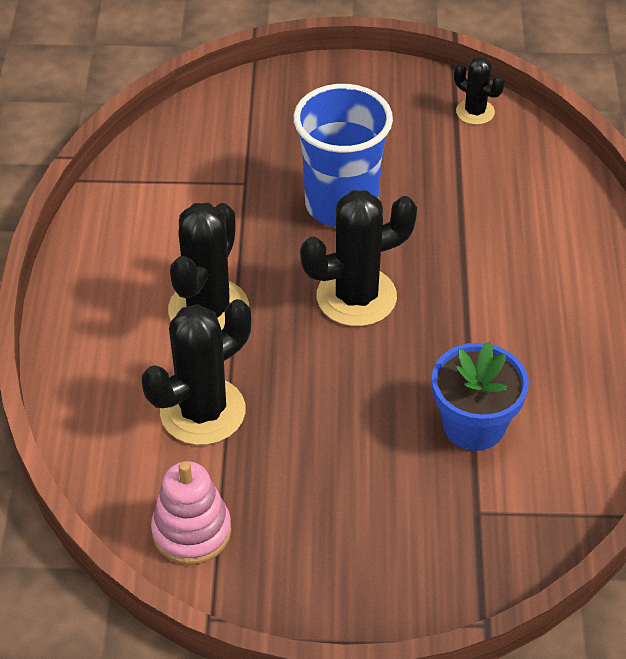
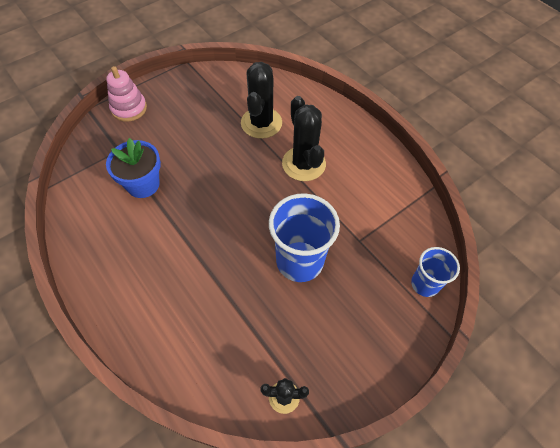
camera: 140 degrees right, 10 degrees up
pink stacking toy [151,461,231,565] -> pink stacking toy moved to [106,66,147,122]
black cactus [300,190,417,326] -> none
none -> blue cup [411,247,460,297]

